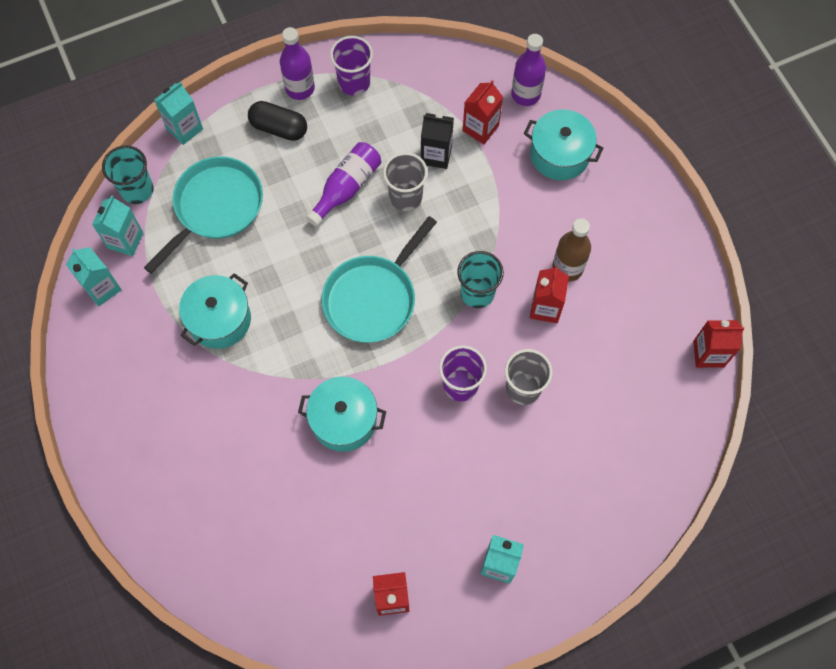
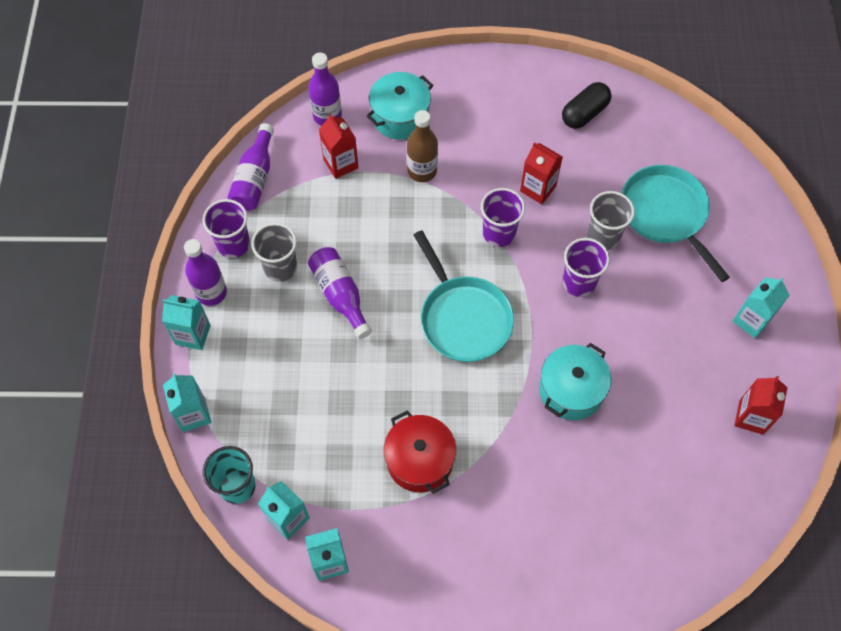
camera: 65 degrees left, 5 degrees down
turquoise pan [144,156,263,274] -> turquoise pan moved to [622,165,730,282]
turquoise pot [179,273,251,349] -> red pot [384,410,456,494]
black capsule [248,101,307,141] -> black capsule moved to [562,82,611,129]
grey cup [383,152,428,211] -> grey cup moved to [251,223,297,282]
black carton [421,113,454,169] -> none
turquoise cup [457,251,504,308] -> purple cup [481,188,525,247]
brown bottle [552,218,591,281] -> brown bottle moved to [407,110,438,182]
red carton [693,320,744,368] -> none
none -> turquoise carton [162,295,211,350]
none -> purple bottle [228,123,274,211]

